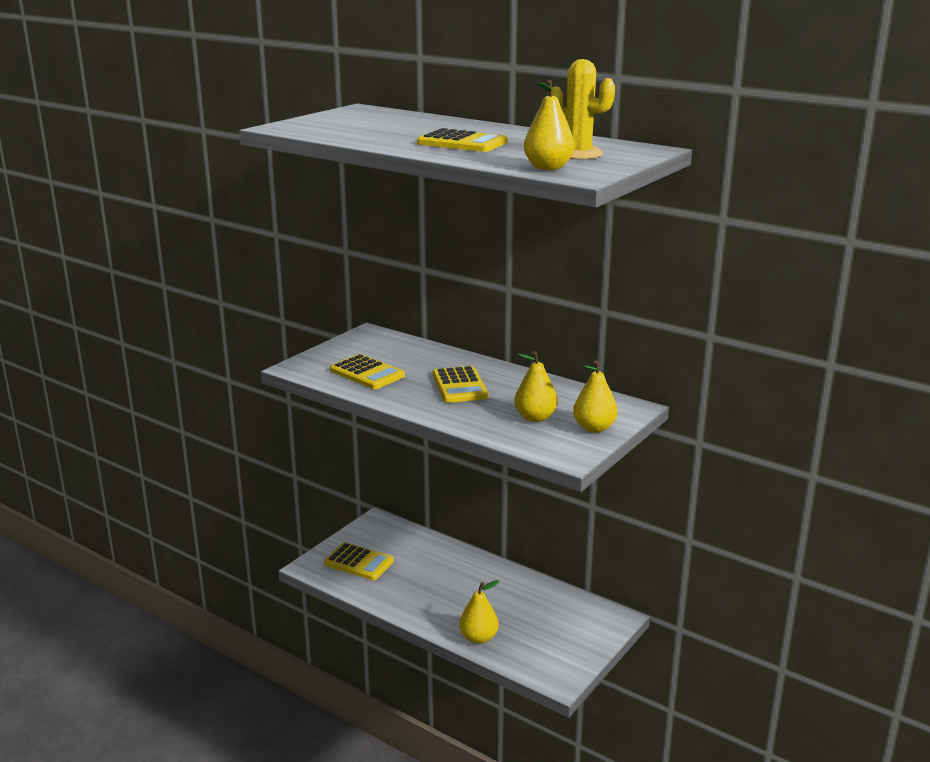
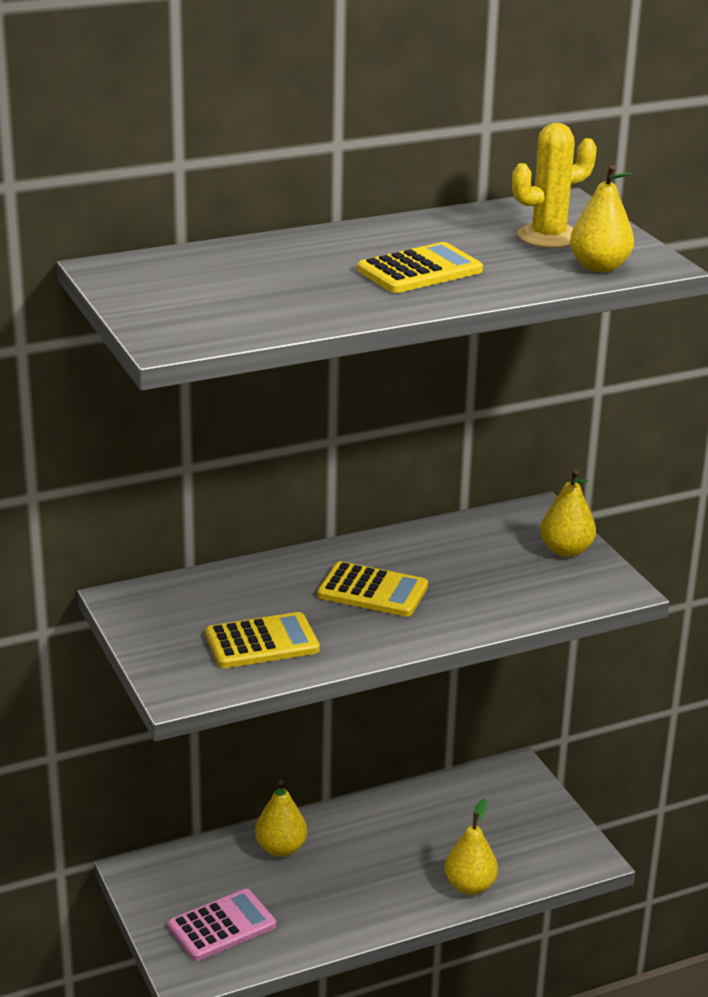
camera: 60 degrees left, 5 degrees up
yellow calculator [324,542,394,580] -> pink calculator [168,889,276,961]
yellow pear [514,351,558,422] -> yellow pear moved to [255,780,307,857]

